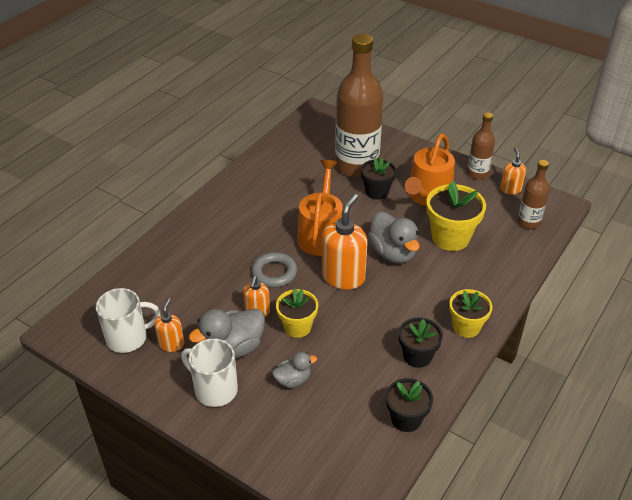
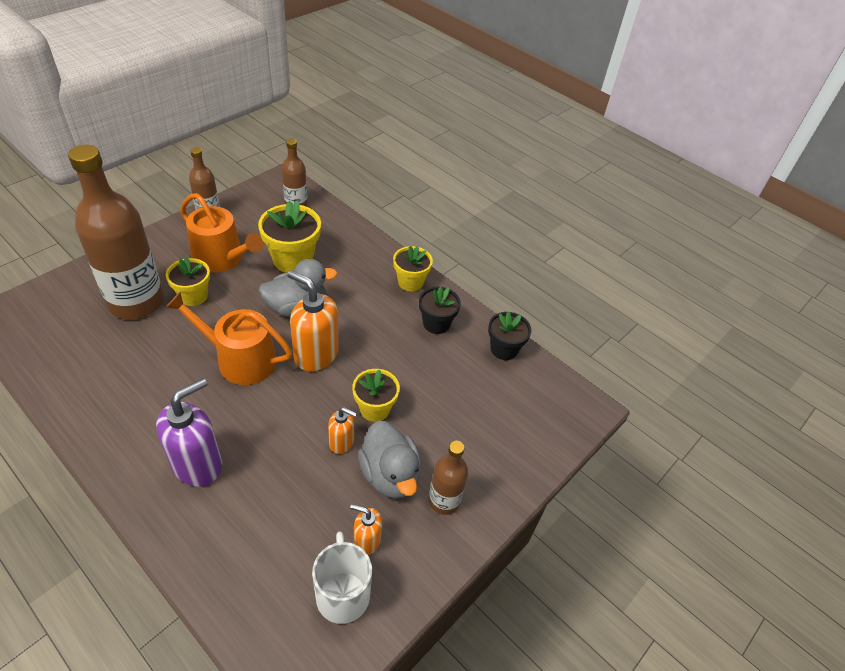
camera: 85 degrees left, 5 degrees up
white mug [181,338,238,407] -> brown bottle [429,441,468,515]
grey ring [252,252,297,288] -> none
grey duck [272,352,317,388] -> none
black flower pot [361,158,396,200] -> yellow flower pot [166,257,210,306]
orange soap dispenser [500,148,526,195] -> none
none -> purple soap dispenser [156,378,222,487]

